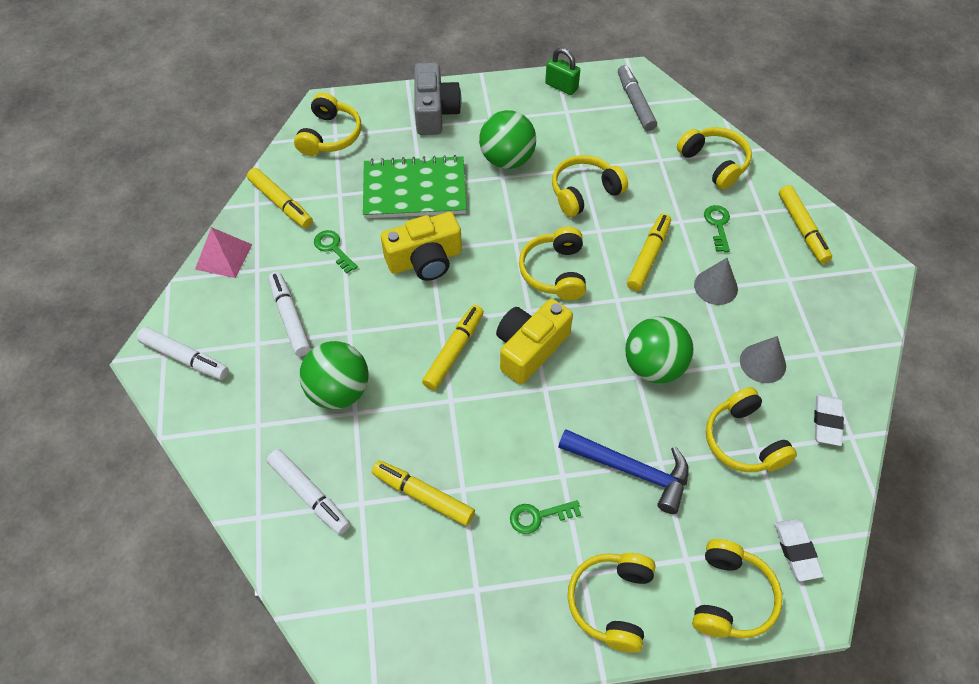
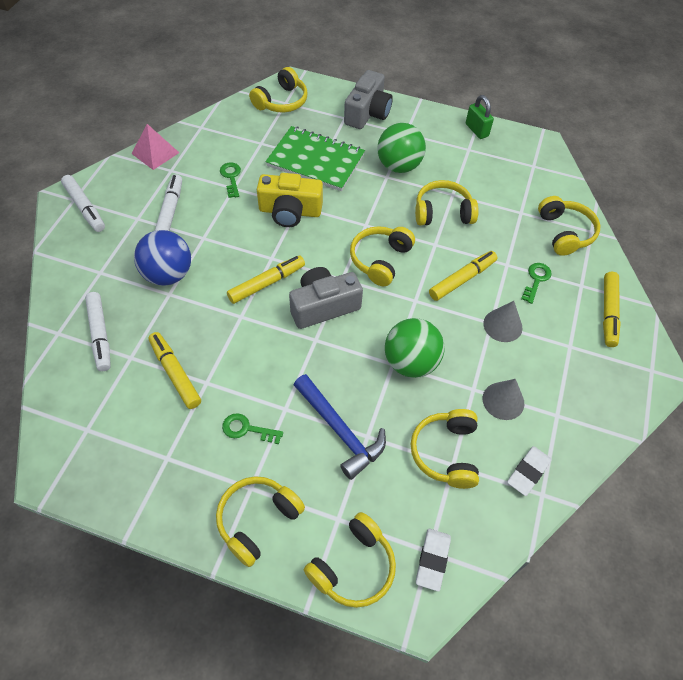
camera: 25 degrees right, 0 degrees up
yellow marker [247,168,313,228] -> none
green ball [299,341,369,409] -> blue ball [134,230,191,286]
yellow camera [496,299,573,384] -> grey camera [289,267,363,329]
grey marker [618,65,657,131] -> none

